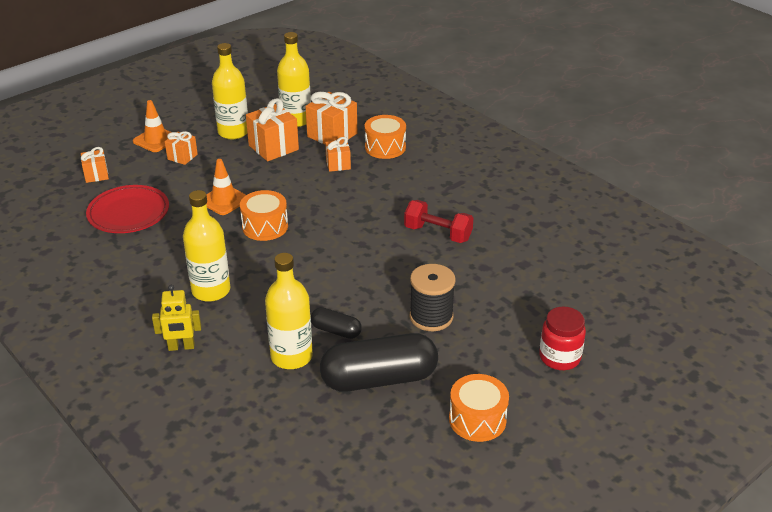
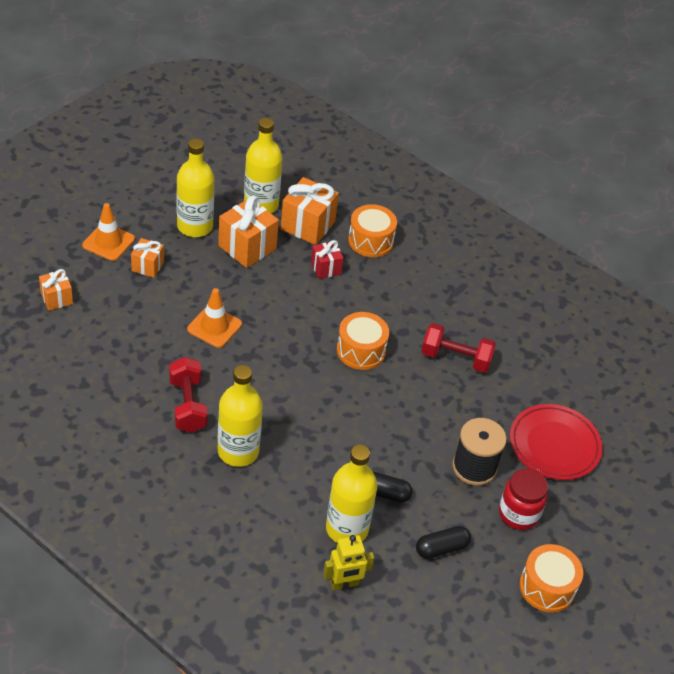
camera: 15 degrees left, 10 degrees up
red plate [86,185,169,233] -> red plate moved to [510,404,603,480]
yellow robot [152,285,201,351] -> yellow robot moved to [323,535,374,590]
orange drum [240,190,288,241] -> orange drum moved to [337,312,389,370]
black capsule [320,333,438,391] -> black capsule [416,526,471,559], size x0.49
orange gift [325,137,351,172] -> red gift [311,240,344,279]
red jar [539,307,586,370] -> red jar moved to [499,469,548,530]
none -> red dumbbell [169,357,208,433]

